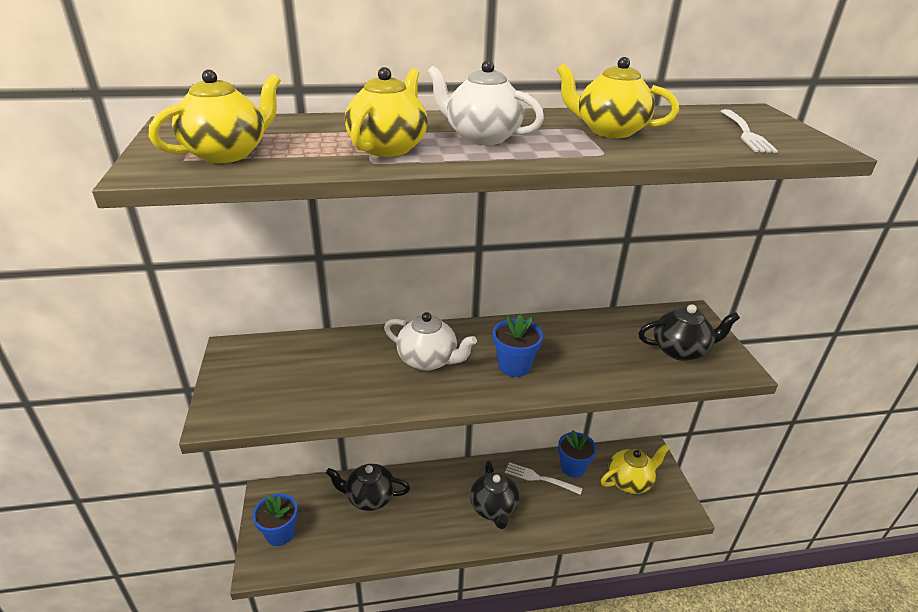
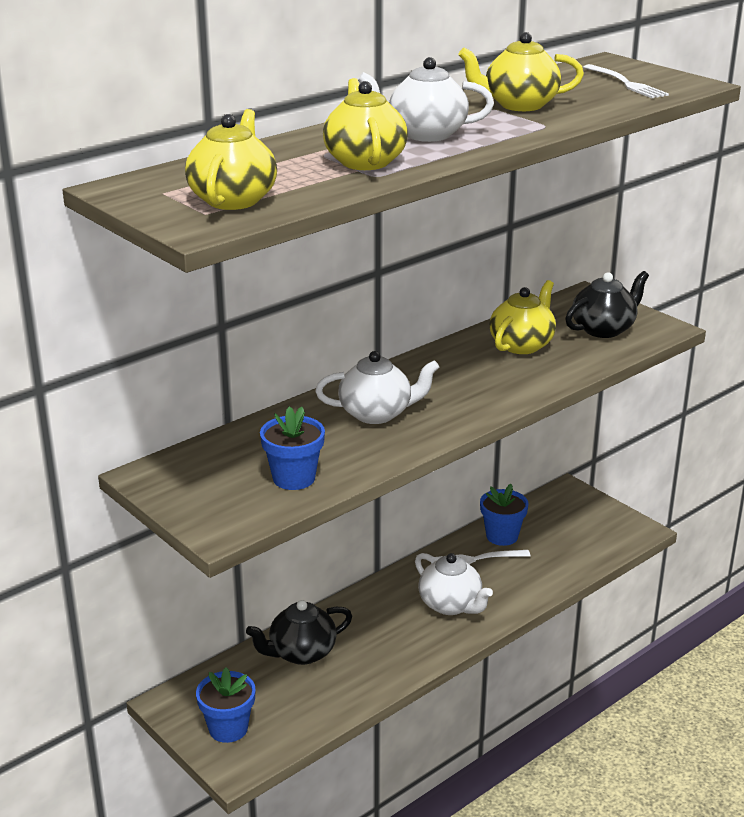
camera: 30 degrees left, 5 degrees down
black teapot [470,461,520,529] -> white teapot [415,553,493,615]
blue flower pot [493,314,543,377] -> blue flower pot moved to [260,406,325,490]
yellow teapot [601,444,670,494] -> yellow teapot moved to [489,280,556,354]

